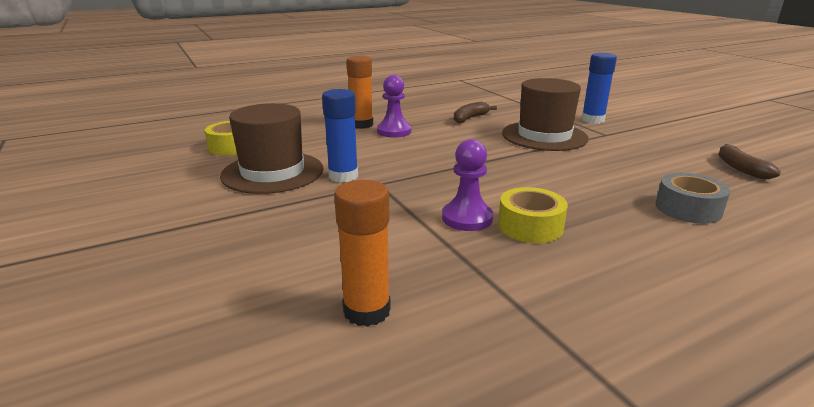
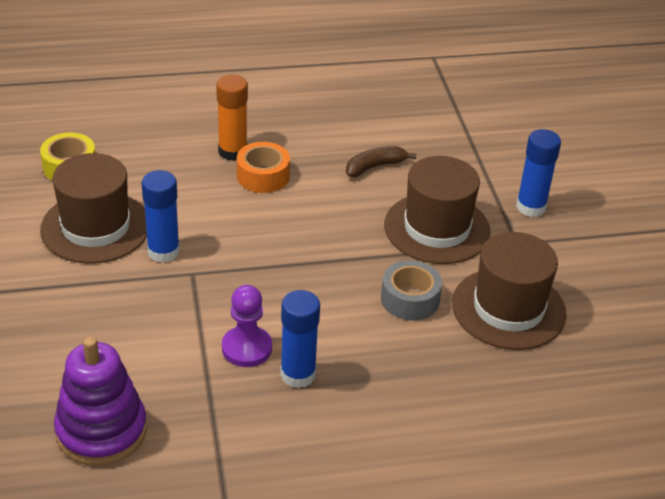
camera: 15 degrees right, 15 degrees up
orange glue stick [334,180,391,327] -> purple stacking toy [54,337,147,466]
purple pawn [377,75,411,138] -> orange tape [237,142,290,193]
yellow tape [498,187,568,243] -> blue glue stick [280,290,320,388]
grey tape [655,173,730,224] -> grey tape moved to [381,260,442,320]
brown banana [718,144,781,179] -> none
none -> brown hat [452,232,567,350]

